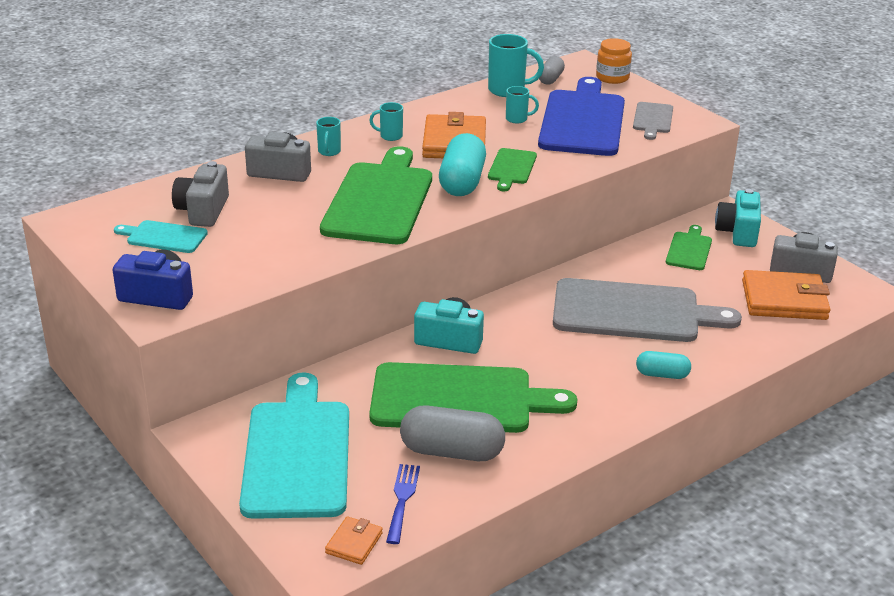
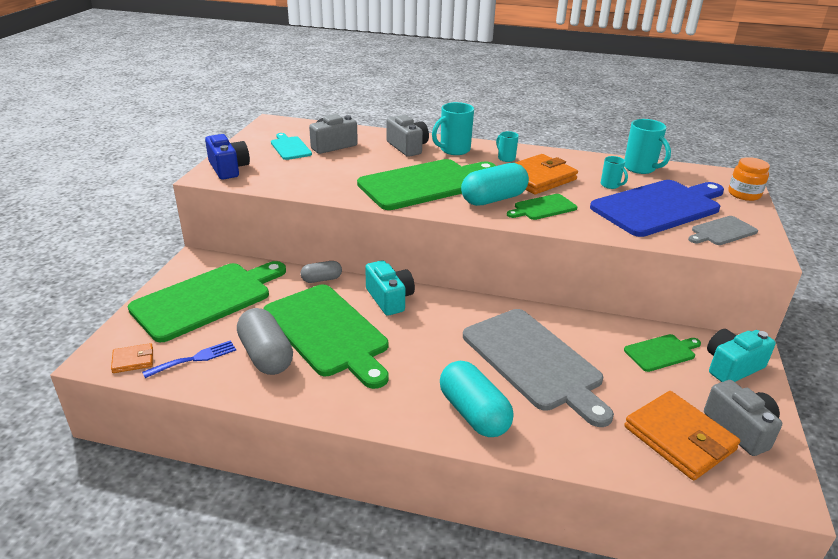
camera: 50 degrees right, 0 degrees up
turquoise cutting board [239,372,349,519] -> green cutting board [128,261,286,342]
turquoise mug [316,117,341,156] -> turquoise mug [432,102,474,155], size x1.75
grey capsule [539,56,565,85] -> grey capsule moved to [301,261,342,283]
turquoise capsule [636,351,691,379] -> turquoise capsule [440,361,514,437], size x1.78

